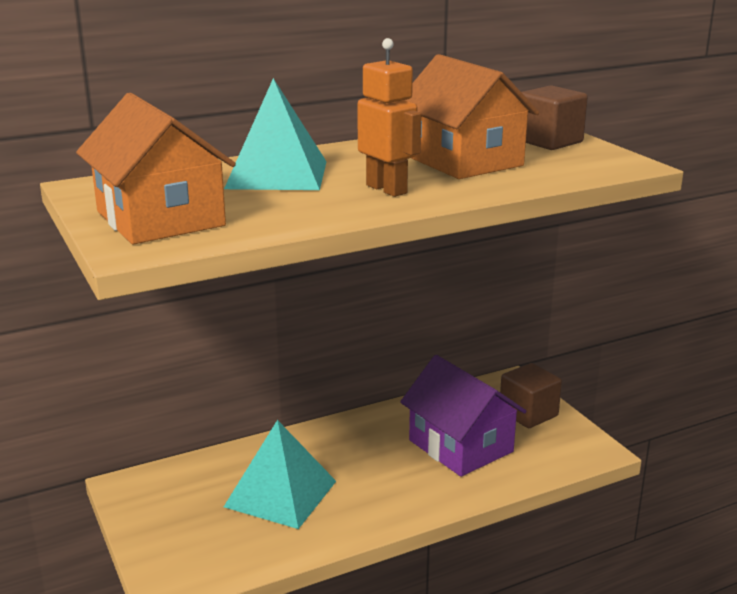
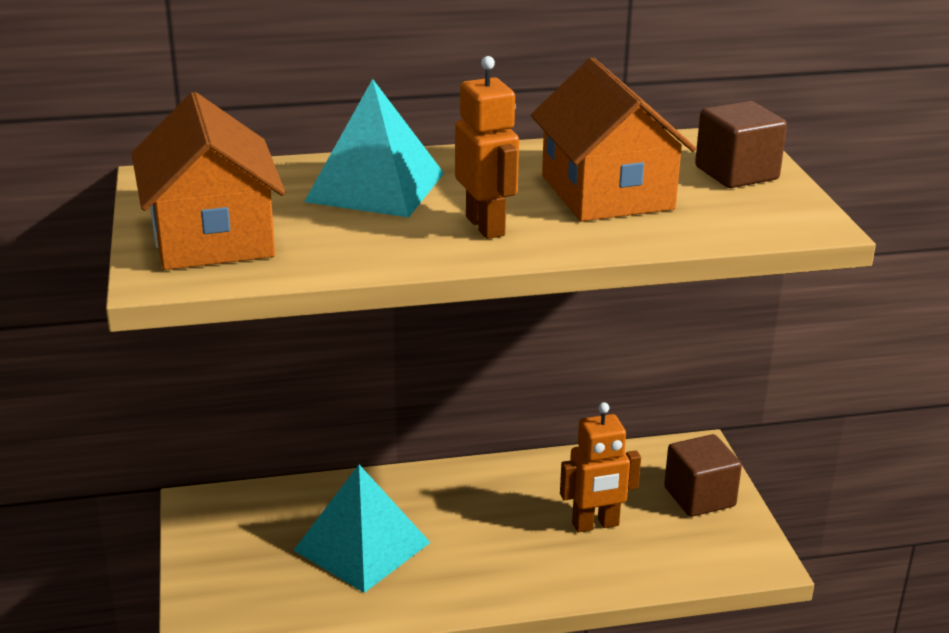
camera: 15 degrees right, 5 degrees up
purple house [400,355,526,477] -> orange robot [560,402,641,533]

